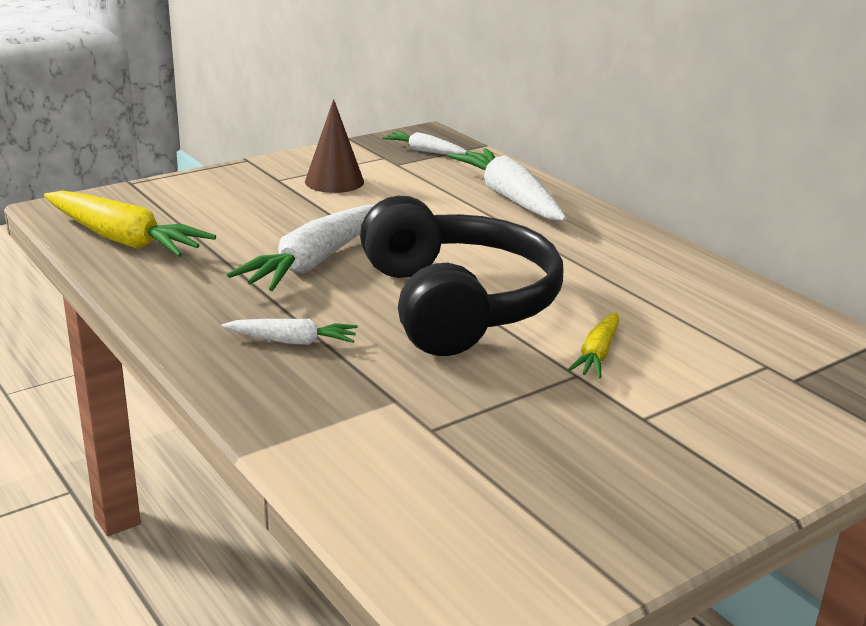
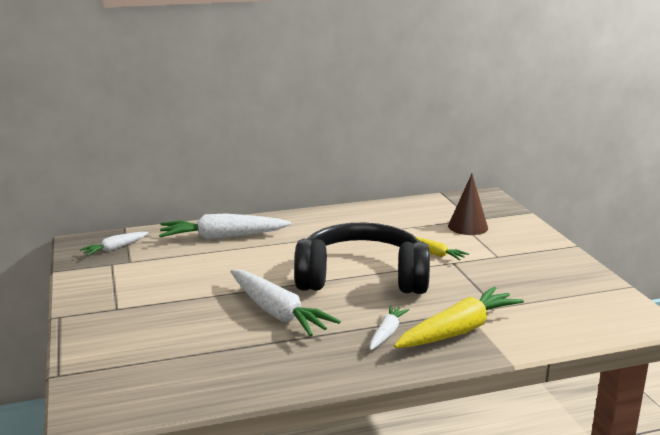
camera: 70 degrees left, 5 degrees down
yellow carrot [44,191,216,257] -> yellow carrot moved to [394,287,524,348]
brown cone [305,99,364,193] -> brown cone moved to [448,174,488,235]

